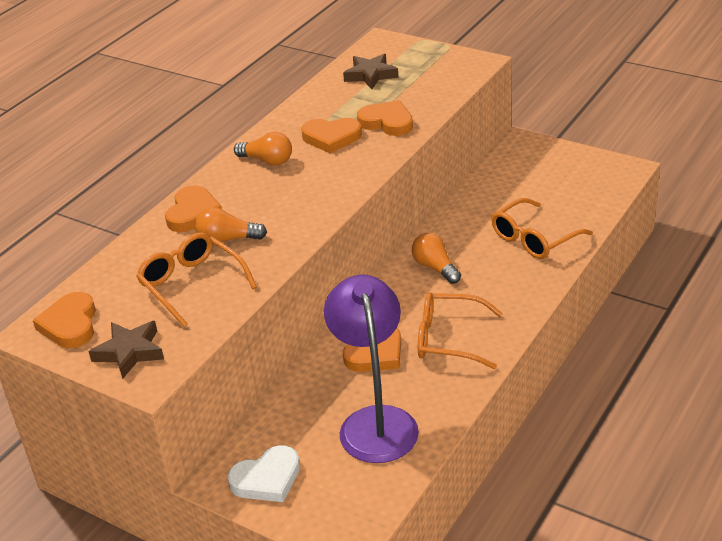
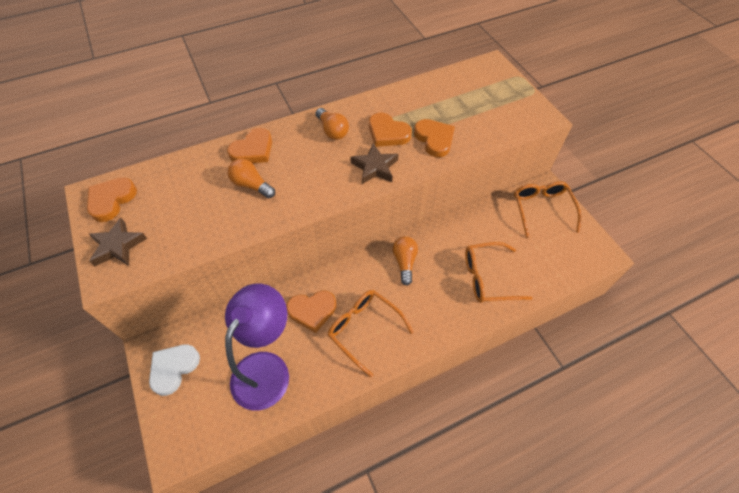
camera: 30 degrees right, 20 degrees up
orange glasses [136,232,257,327] -> orange glasses moved to [514,181,581,238]
white heart [228,445,300,502] -> white heart turned 120 degrees clockwise [149,344,200,396]
brown star [343,54,399,89] -> brown star moved to [350,143,399,184]

